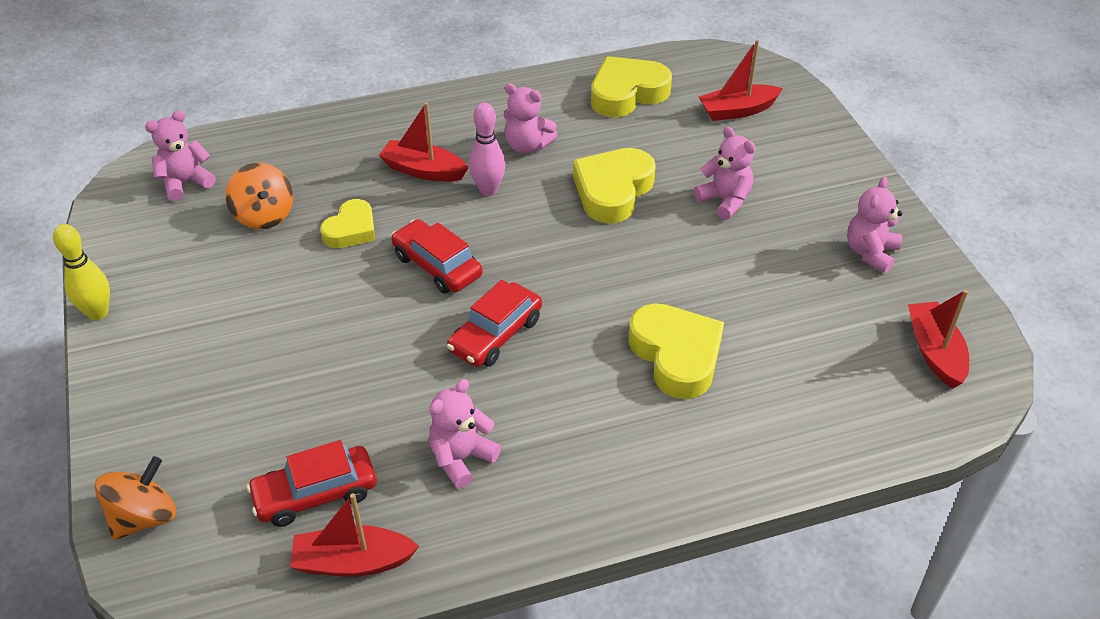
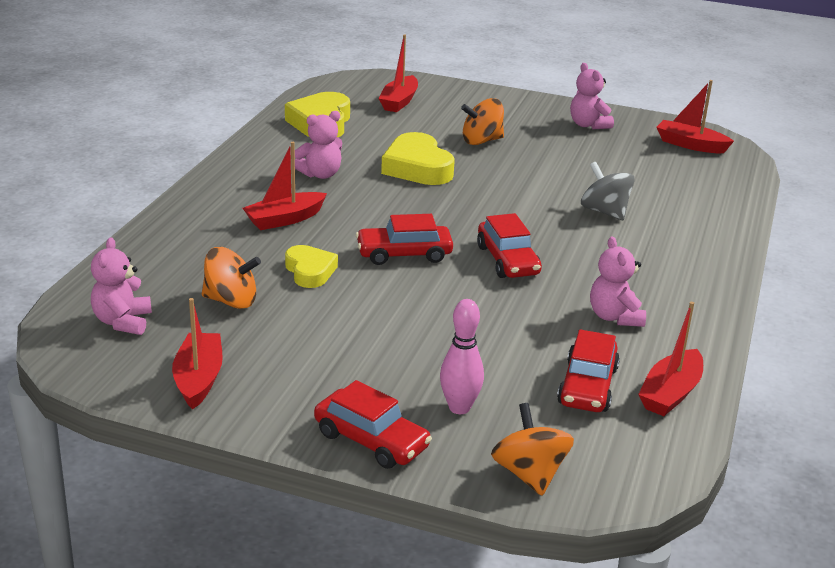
camera: 55 degrees left, 15 degrees down
yellow bowling pin [53,224,110,320] -> none
pink bowling pin [469,102,506,196] -> pink bowling pin moved to [440,299,484,414]
yellow heart [628,303,724,399] -> grey spinning top [581,162,635,220]
pink teddy bear [694,127,755,220] -> orange spinning top [461,98,504,145]
none -> red boat [172,298,223,409]
none -> red car [314,380,432,469]

